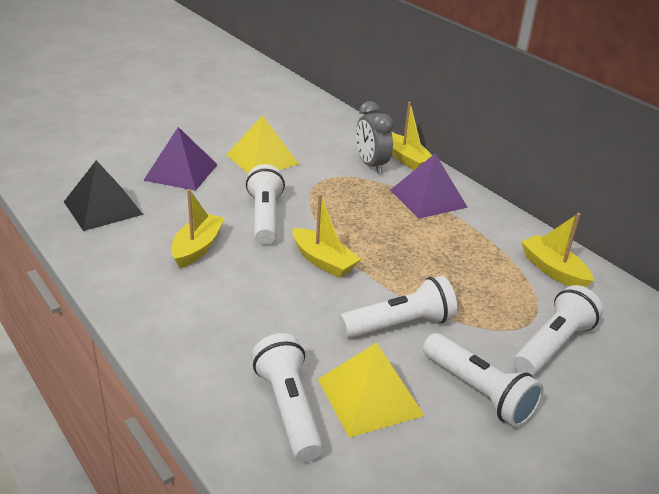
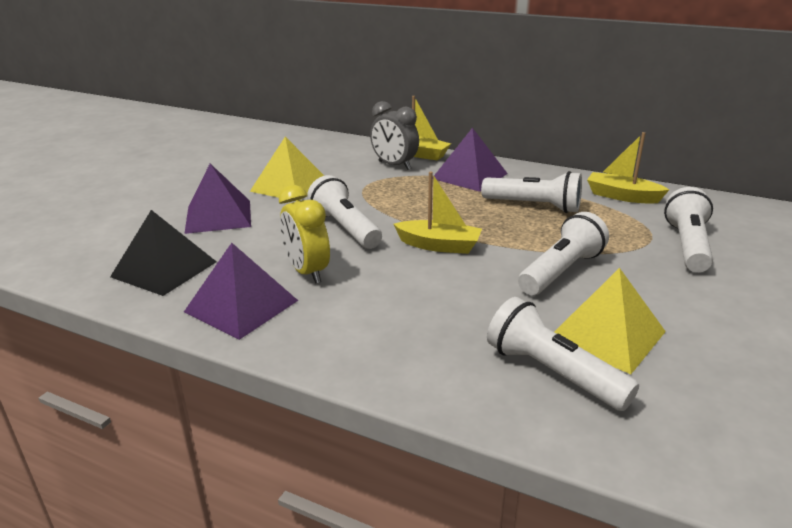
camera: 25 degrees left, 5 degrees down
yellow boat [171,189,225,268] -> yellow clock [279,185,330,284]
white flashlight [423,333,544,428] -> white flashlight moved to [481,171,582,213]
none -> purple pyramid [184,243,298,340]

